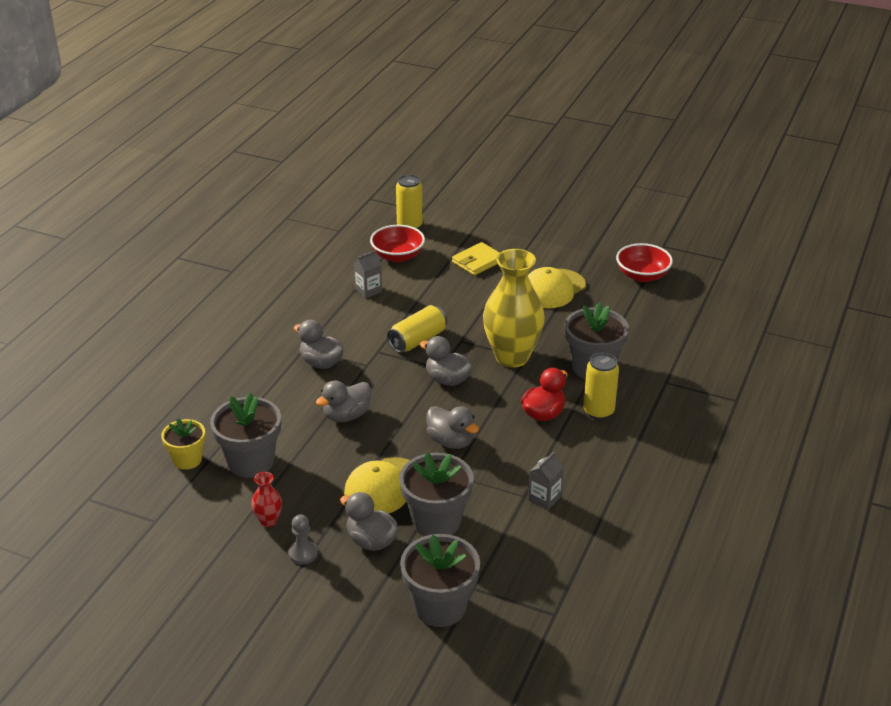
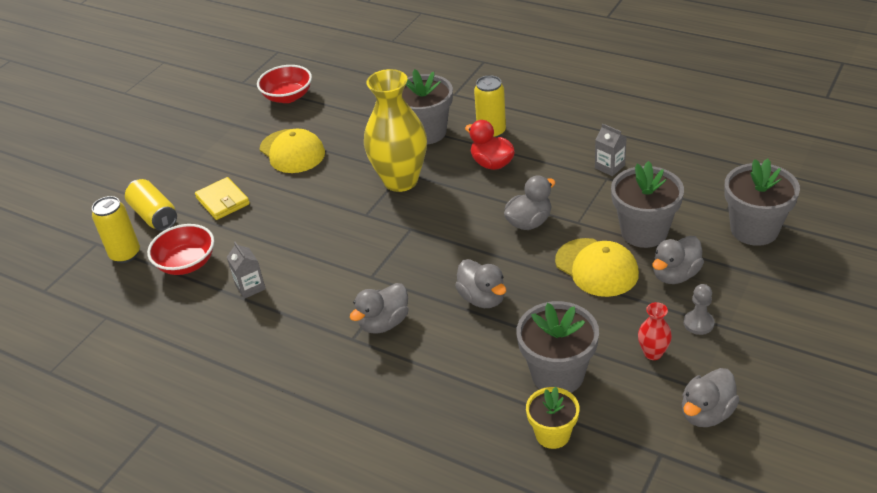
camera: 80 degrees left, 5 degrees up
yellow can [387,305,447,353] -> yellow can moved to [125,179,177,231]
grey duck [420,336,473,386] -> grey duck moved to [682,368,740,427]

